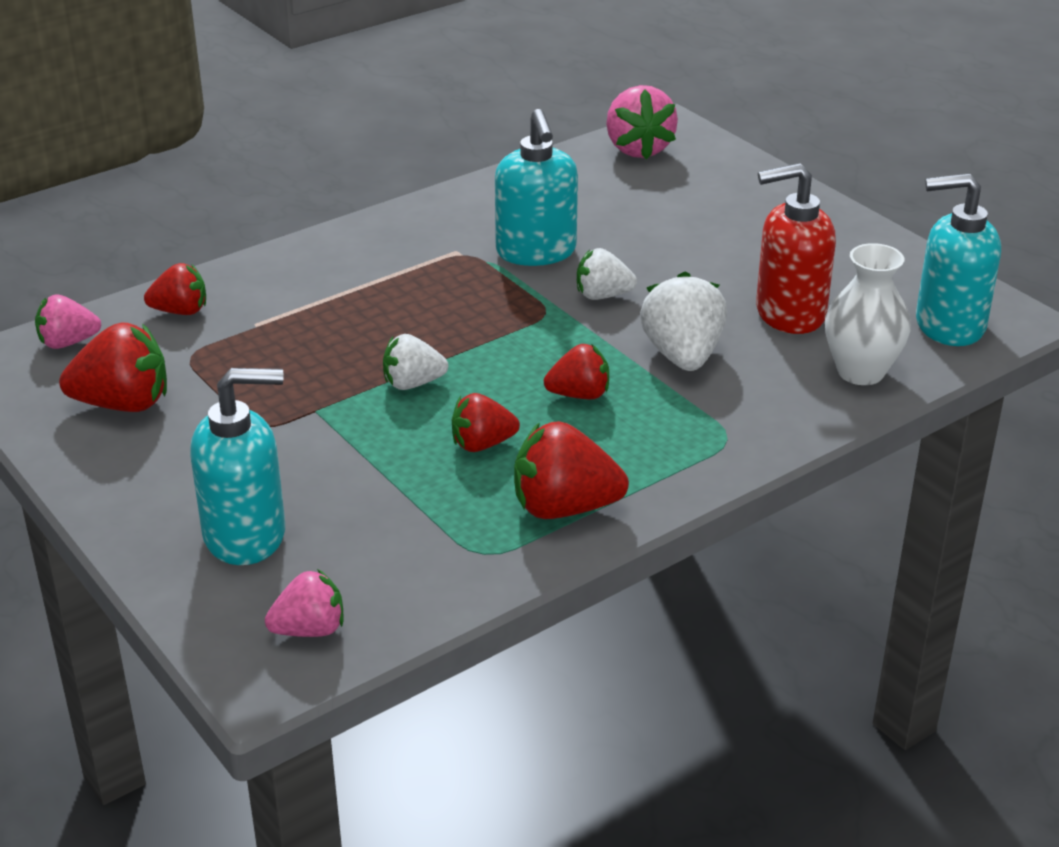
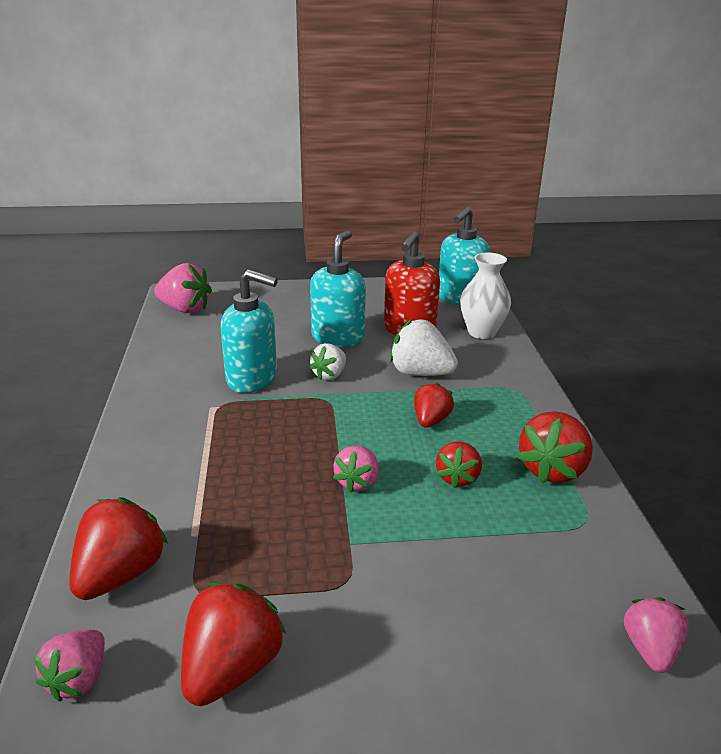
camera: 60 degrees left, 5 degrees down
red strawberry [144,263,206,315] -> red strawberry [69,497,168,600], size x1.58
turquoise soap dispenser [190,368,285,565] -> turquoise soap dispenser moved to [310,230,366,347]
white strawberry [383,334,448,390] -> pink strawberry [333,445,379,493]

